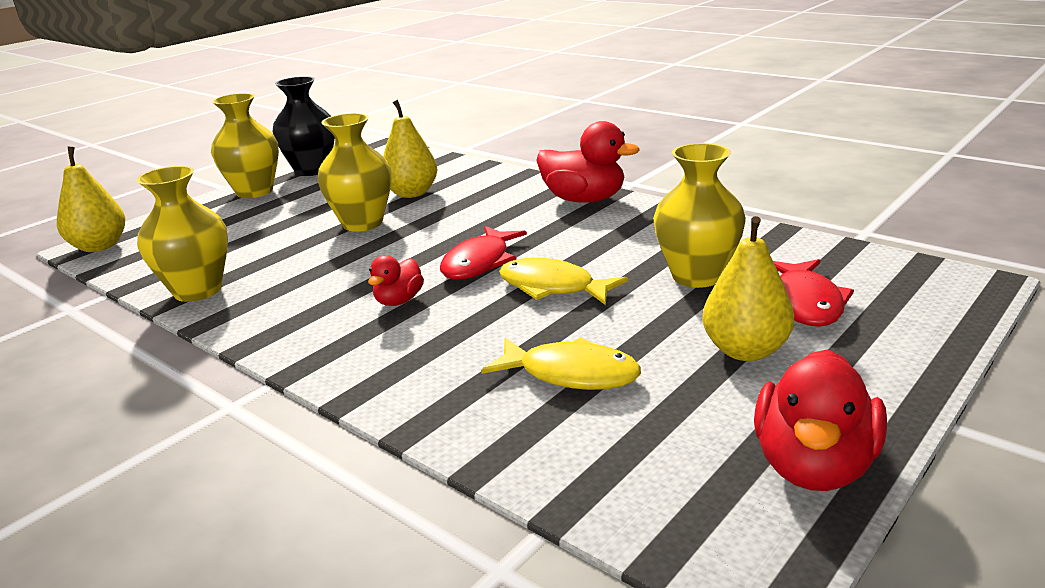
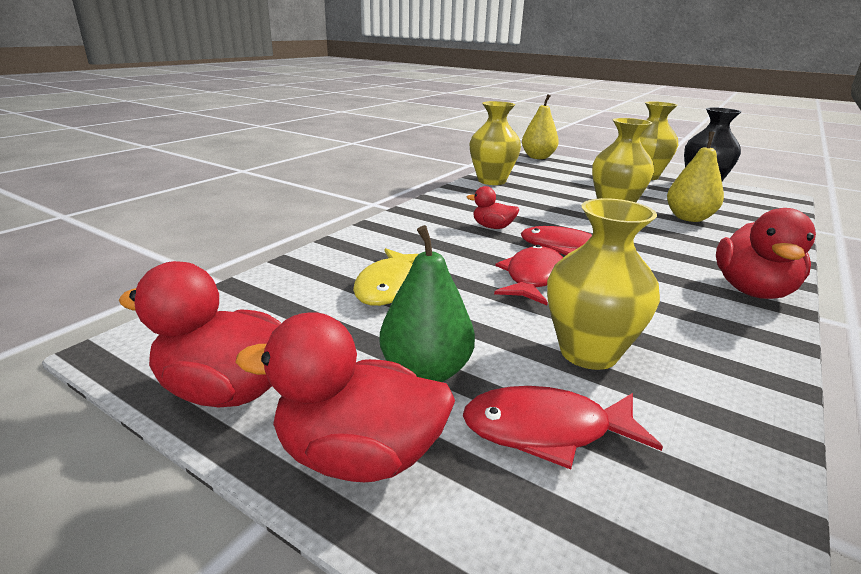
camera: 80 degrees right, 0 degrees up
yellow fish [499,258,628,305] -> red fish [494,245,563,305]
yellow pear [702,216,794,361] -> green pear [380,225,475,382]
none -> red duck [235,312,455,482]

